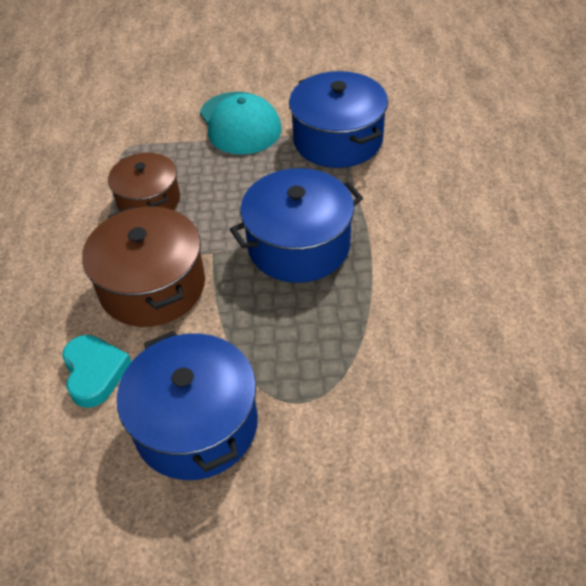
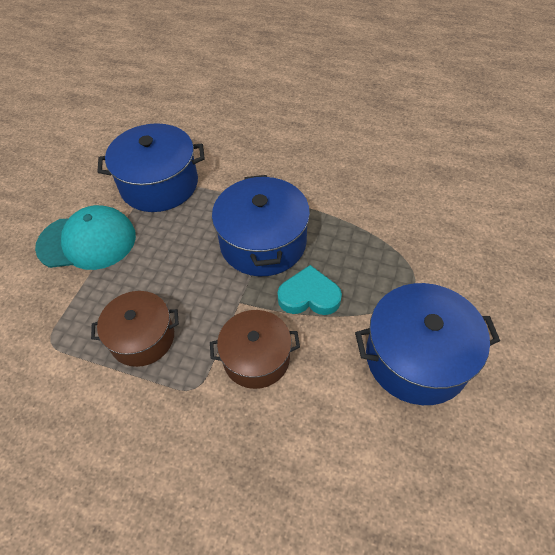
camera: 70 degrees left, 5 degrees up
turquoise heart [62,335,131,408] -> turquoise heart moved to [278,265,342,315]
brown pot [82,207,205,327] -> brown pot [210,310,300,389], size x0.66

